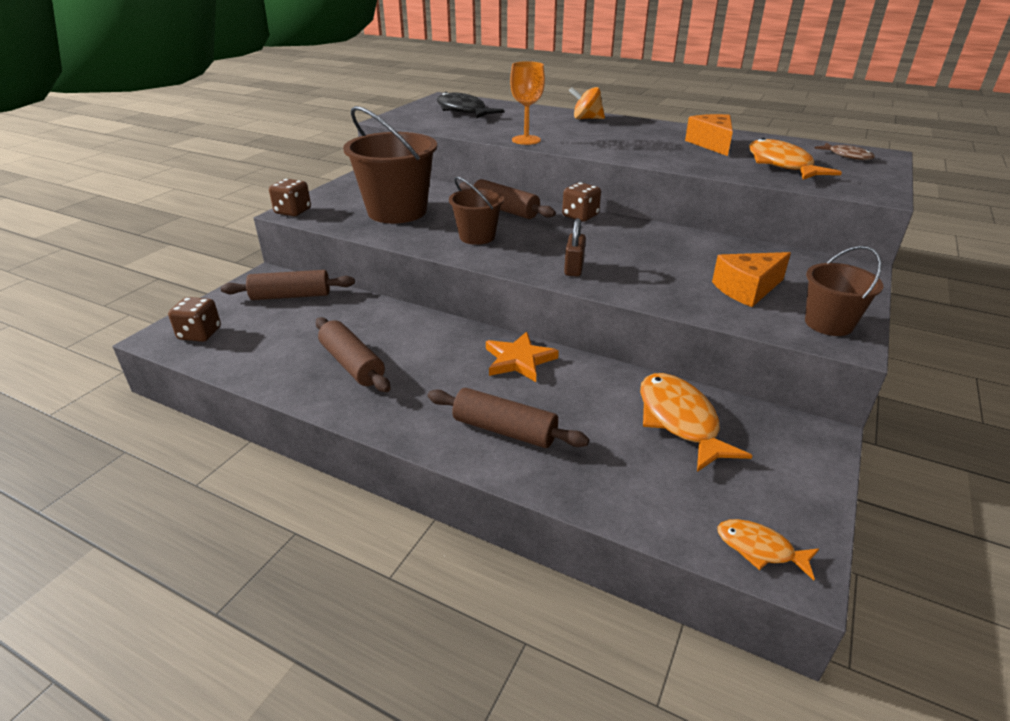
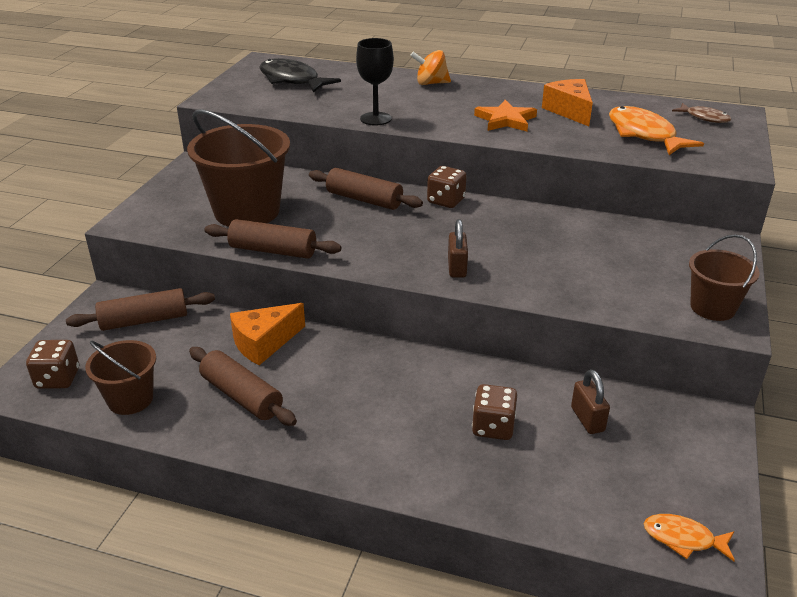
camera: 10 degrees left, 0 degrees up
brown dice [269,179,311,216] -> brown dice moved to [472,384,517,440]
brown rolling pin [427,388,589,448] -> brown rolling pin moved to [205,219,341,259]
brown bucket [449,177,504,245] -> brown bucket moved to [85,340,156,415]
orange star [486,332,559,382] -> orange star moved to [474,100,537,131]
orange goblet [510,61,545,145] -> black goblet [356,38,394,126]
orange fish [640,373,752,472] -> brown padlock [571,369,610,434]
orange cheese [712,252,791,307] -> orange cheese moved to [230,303,305,365]

